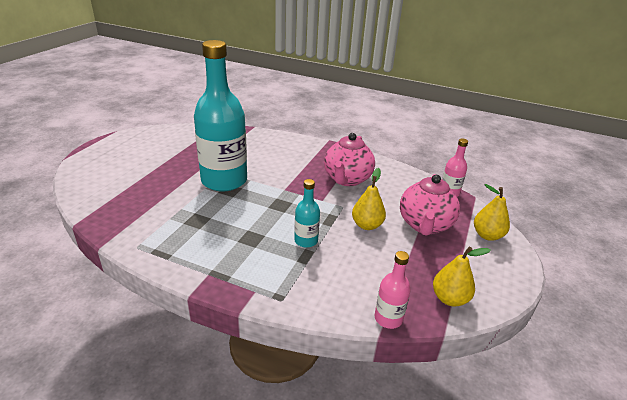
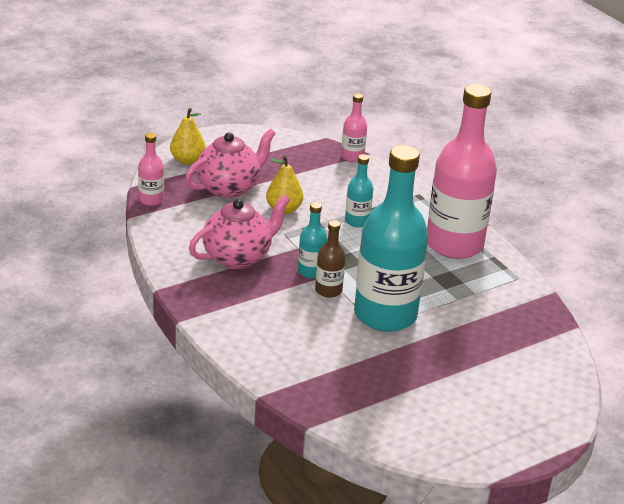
camera: 145 degrees left, 0 degrees up
yellow pear [433,247,491,307] -> none
none -> turquoise bottle [298,202,327,278]
none -> brown bottle [315,220,346,298]
none -> pink bottle [427,84,497,259]

